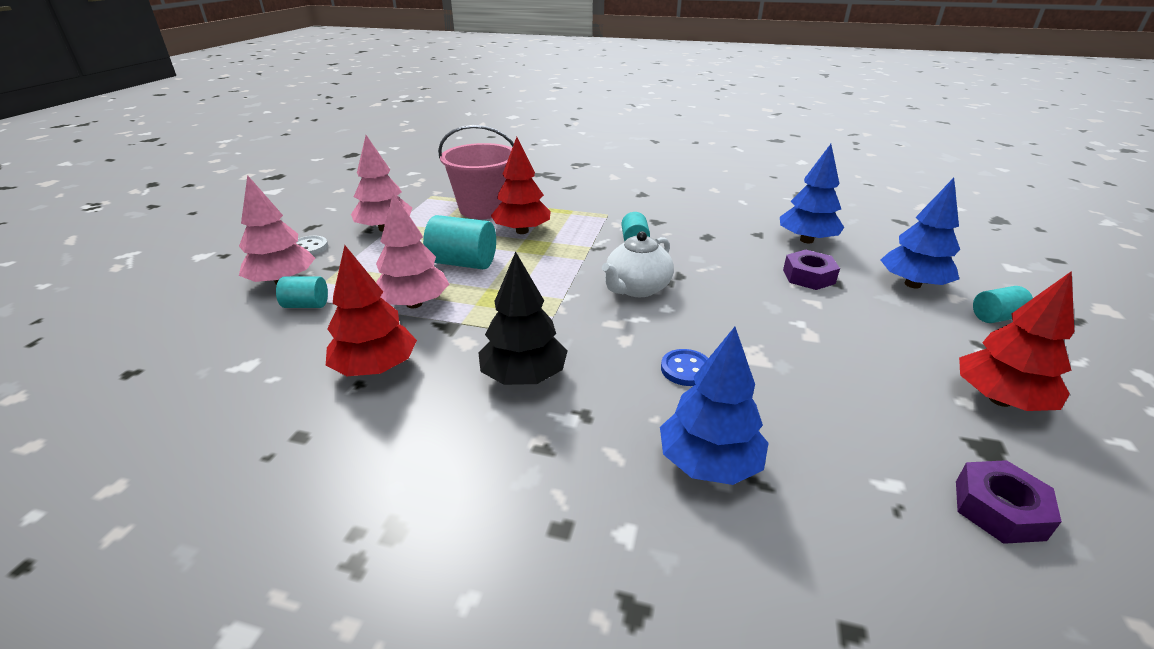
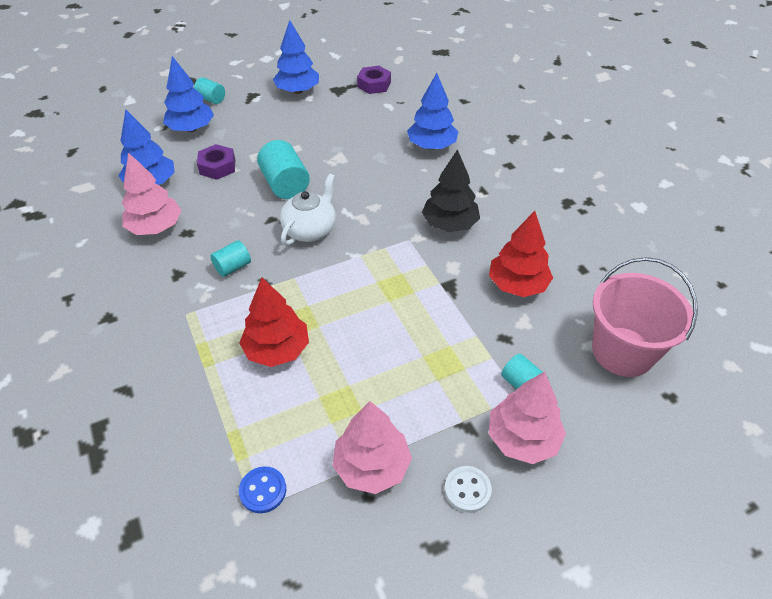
camera: 130 degrees left, 15 degrees up
pink tree [376,193,449,308] -> pink tree moved to [122,152,182,235]
turquoise cylinder [423,215,496,269] -> turquoise cylinder moved to [257,140,310,199]
pink bucket [438,125,514,219] -> pink bucket moved to [592,257,698,377]
white teapot [602,231,674,297] -> white teapot turned 60 degrees counterclockwise [280,173,336,246]
blue button [661,349,708,386] -> blue button moved to [239,466,286,513]
red tree [959,271,1074,411] -> blue tree [273,20,319,94]

